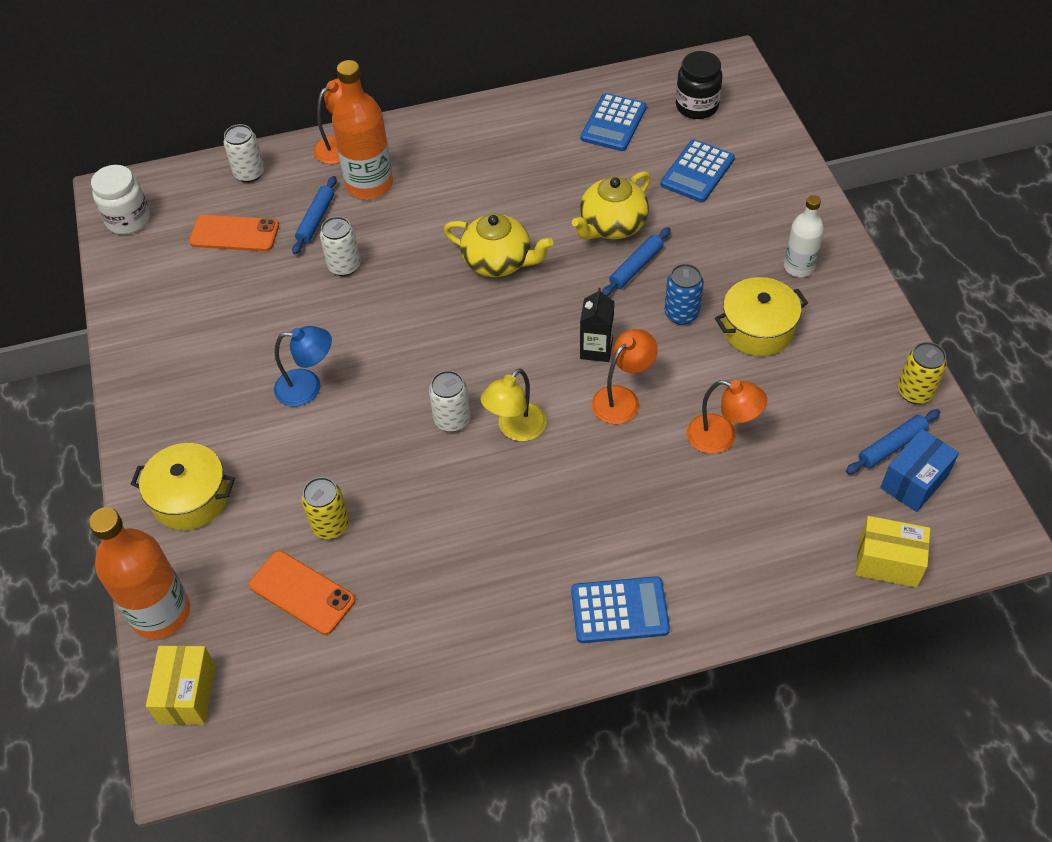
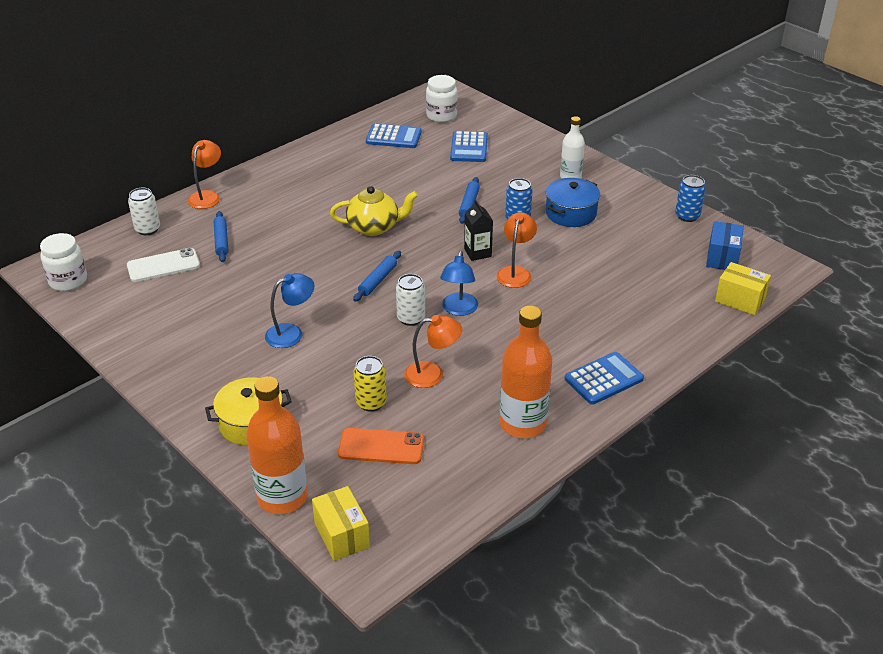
camera: 30 degrees left, 15 degrees down
orange phone [189,215,279,251] -> white phone [127,248,200,282]
white can [320,216,361,276] -> none
orange bottle [332,60,393,199] -> orange bottle moved to [500,306,552,438]
yellow lamp [481,368,547,441] -> blue lamp [440,251,478,316]
yellow teapot [572,171,651,240] -> none
blue calculator [581,93,647,151] -> blue calculator turned 75 degrees counterclockwise [366,123,422,148]
black jar [676,51,722,119] -> white jar [426,75,458,123]
orange lamp [687,380,767,454] -> orange lamp moved to [404,315,462,388]
yellow pot [715,277,808,356] -> blue pot [546,178,600,227]
blue rolling pin [846,409,941,474] -> blue rolling pin moved to [353,251,401,302]
yellow box [855,516,930,588] -> yellow box turned 45 degrees clockwise [715,262,771,315]
yellow can [898,342,947,404] -> blue can [675,175,706,222]

